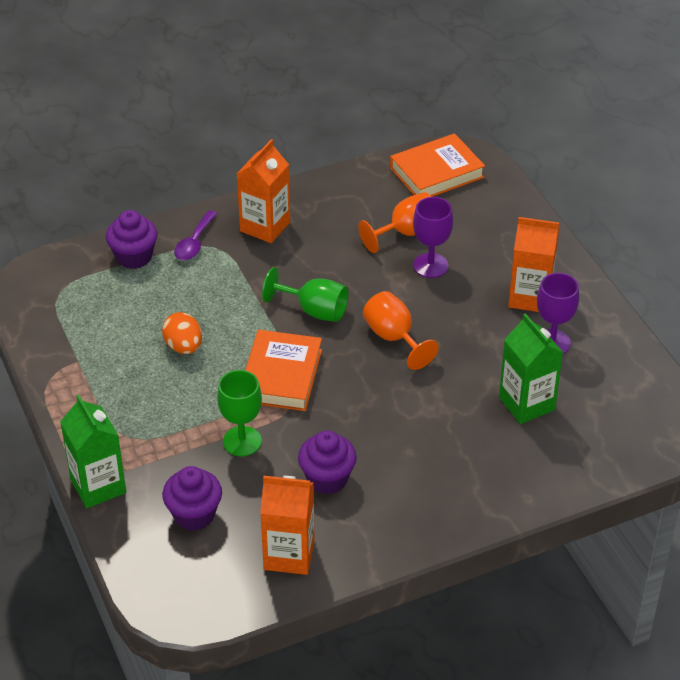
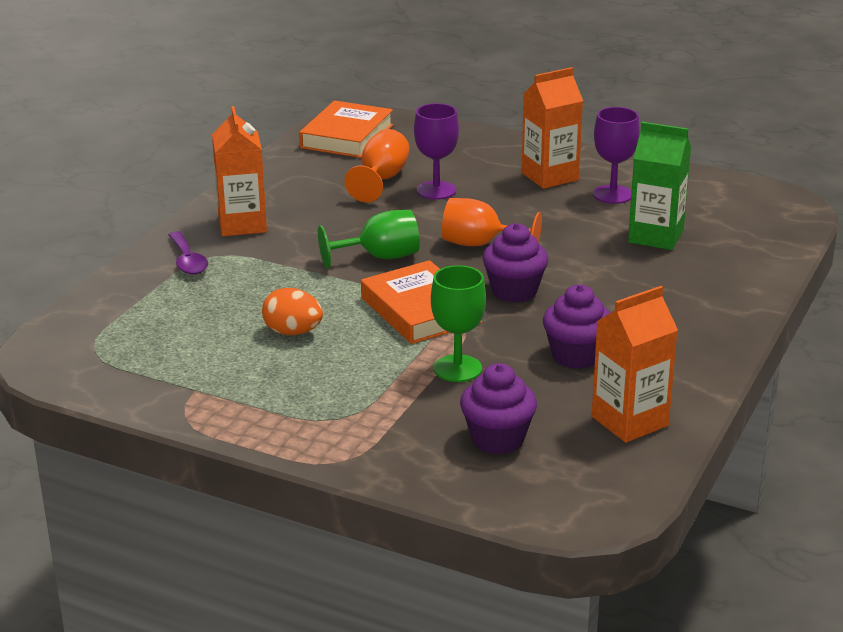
camera: 40 degrees left, 15 degrees down
green carton [60,395,126,508] -> none
purple cupcake [106,210,157,269] -> purple cupcake moved to [482,223,549,303]

